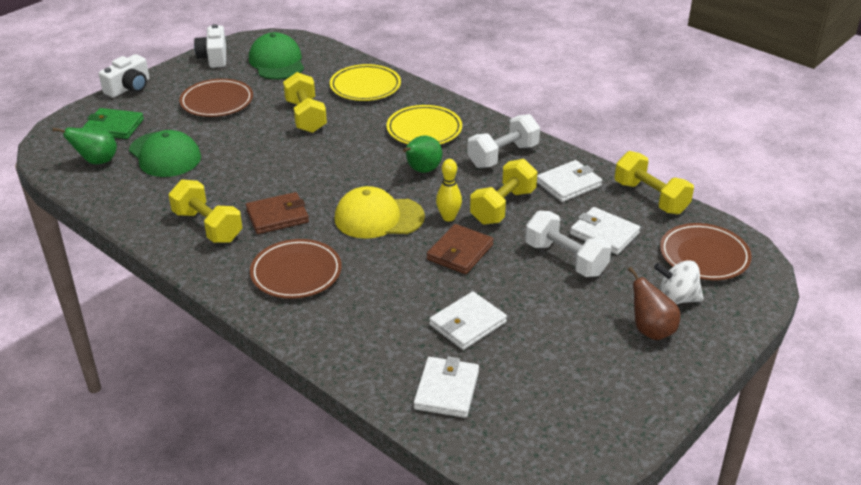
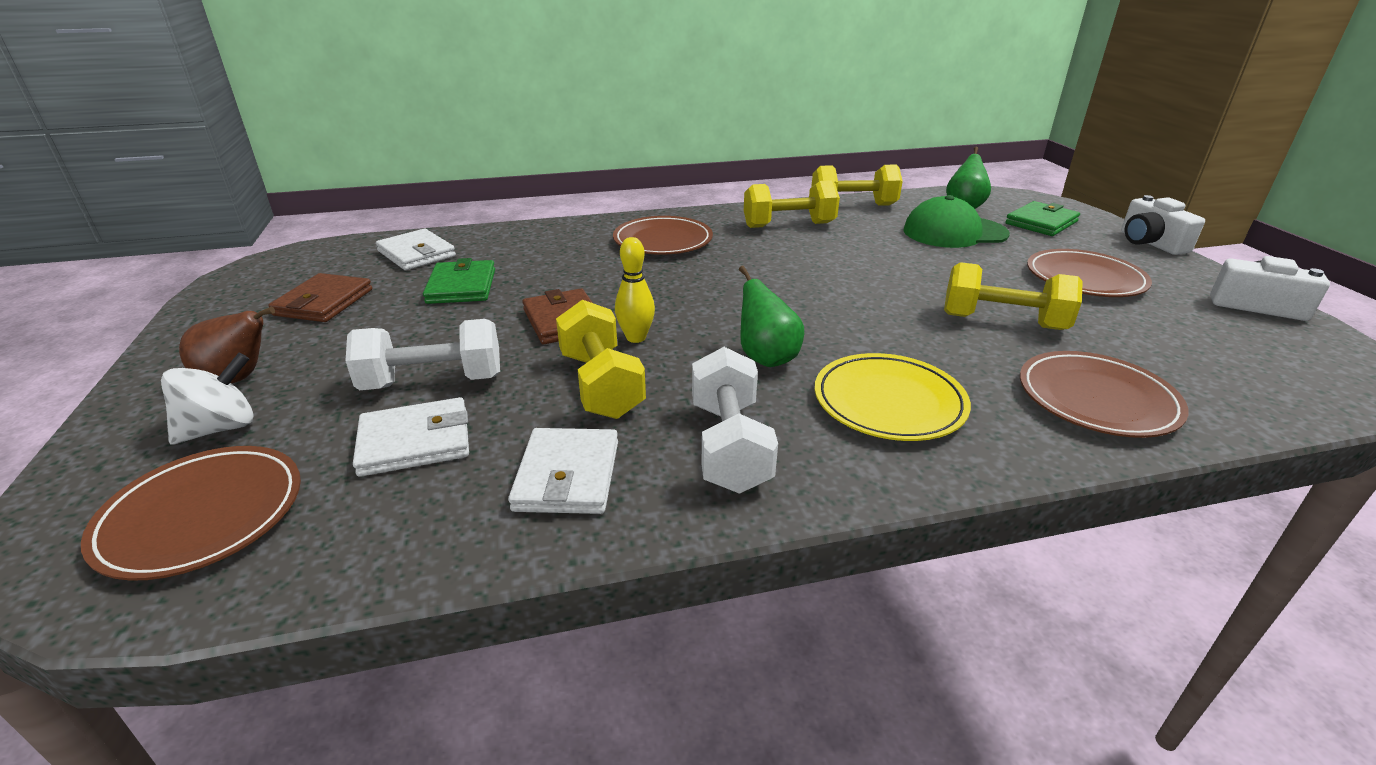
camera: 125 degrees right, 5 degrees down
brown wallet [246,192,309,234] -> brown wallet moved to [269,273,372,322]
green cap [249,32,304,80] -> none
yellow plate [330,64,401,101] -> brown plate [1020,351,1189,438]
yellow cap [335,186,425,239] -> none
white wallet [430,292,507,350] -> green wallet [423,258,495,304]
yellow dumbbell [614,151,694,215] -> yellow dumbbell moved to [811,165,903,206]

